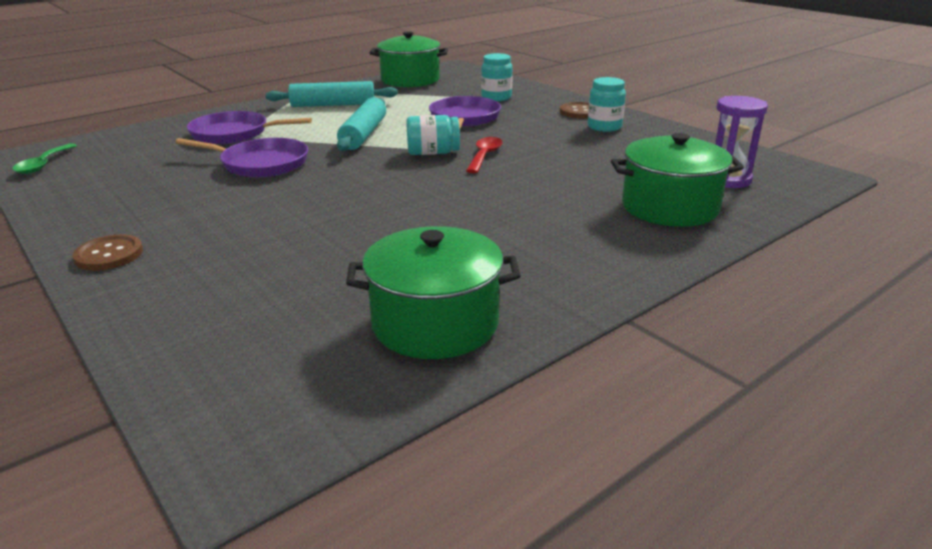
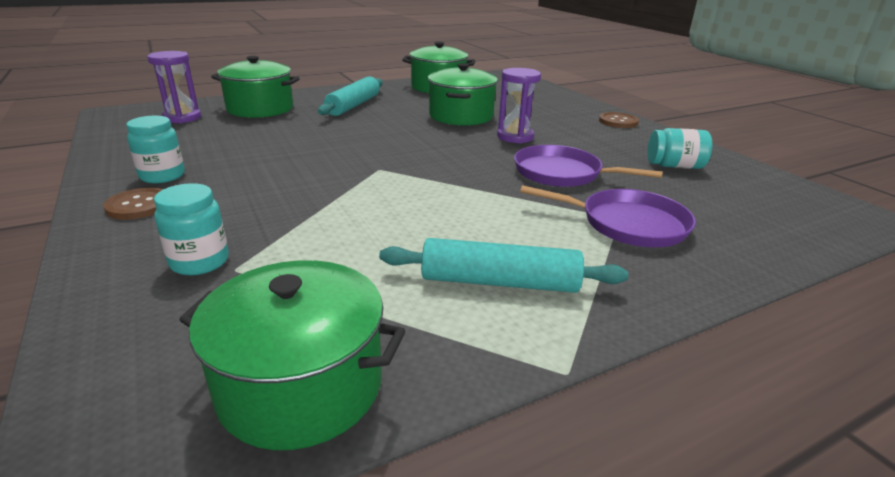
camera: 170 degrees left, 0 degrees up
green spoon [13,144,77,174] -> none
turquoise rolling pin [337,97,386,151] -> turquoise rolling pin moved to [318,76,383,116]
turquoise jar [406,115,460,155] -> turquoise jar moved to [648,128,712,169]
purple pan [429,96,501,129] -> none
red spoon [466,137,503,173] -> none
none -> green pot [428,63,498,126]
none -> purple hourglass [497,68,541,144]

